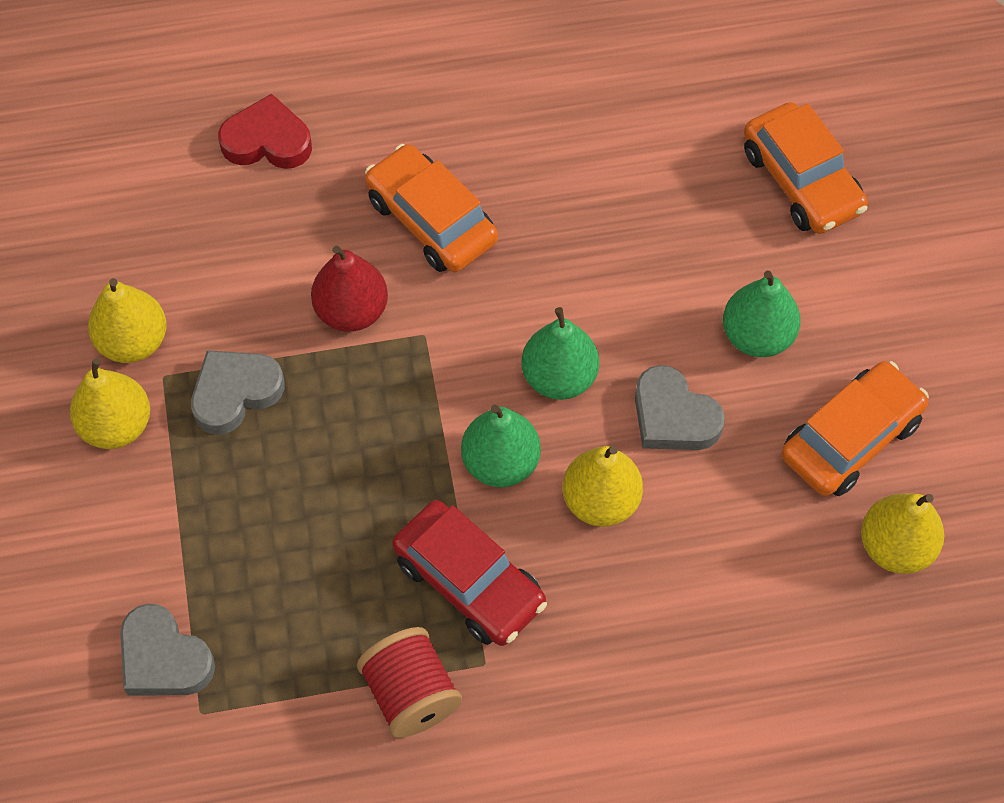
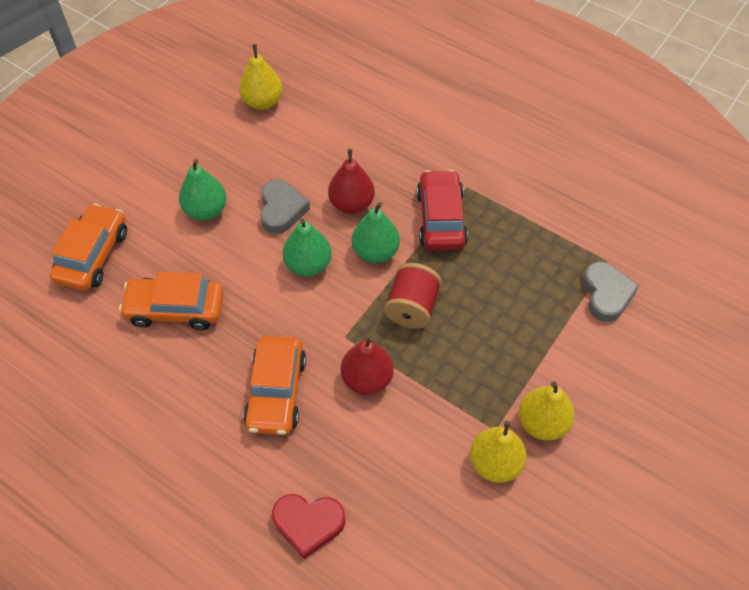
camera: 135 degrees left, 5 degrees down
grey heart [191,350,285,435] -> none
red heart [218,94,312,169] -> red heart turned 45 degrees counterclockwise [272,494,346,559]
red spool [357,627,462,738] -> red spool moved to [384,263,442,329]
yellow pear [562,446,643,527] -> red pear [328,149,375,214]
orange car [781,361,929,496] -> orange car moved to [119,272,224,330]

